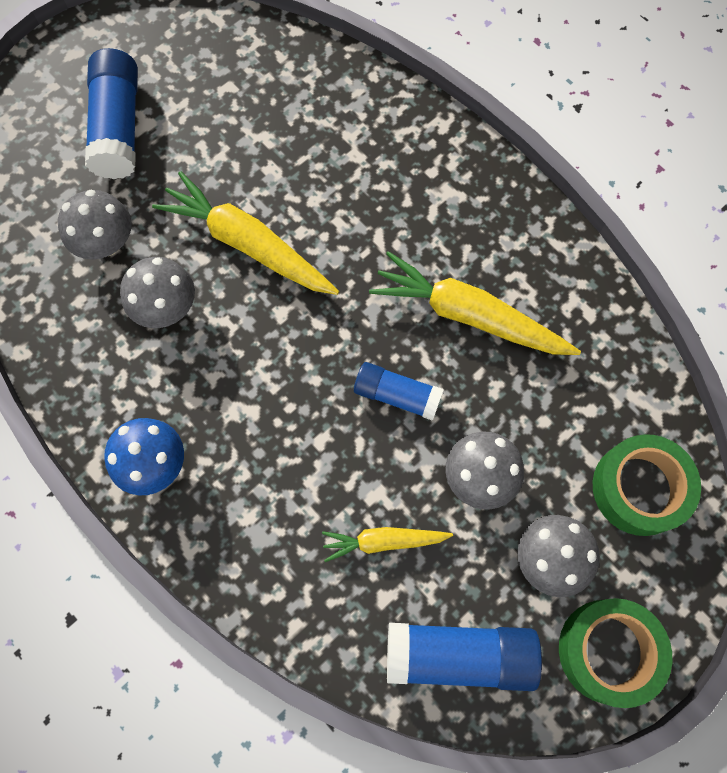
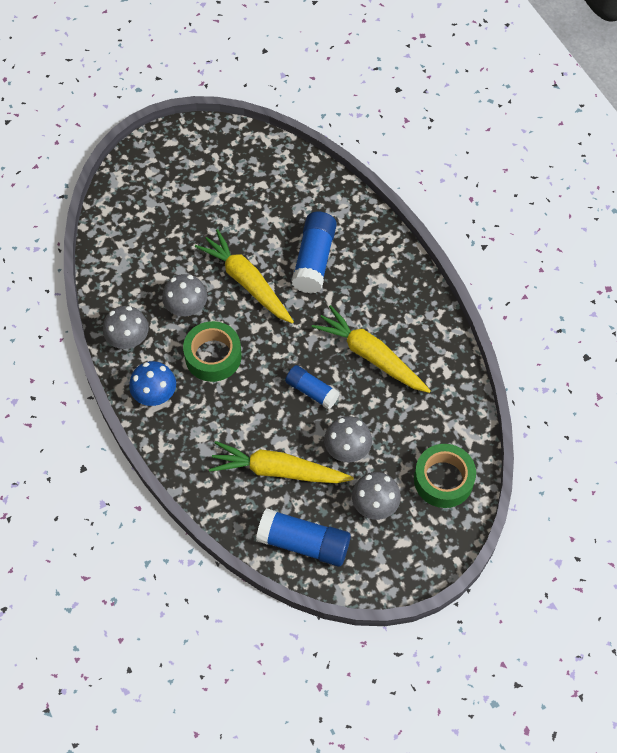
camera: 15 degrees right, 10 degrees down
grey mushroom [58,189,132,260] -> grey mushroom moved to [103,306,149,349]
blue glue stick [85,48,138,179] -> blue glue stick moved to [291,212,337,294]
yellow carrot [322,527,453,562] -> yellow carrot [209,441,354,483], size x1.79
green tape [559,598,672,708] -> green tape moved to [183,321,242,382]

